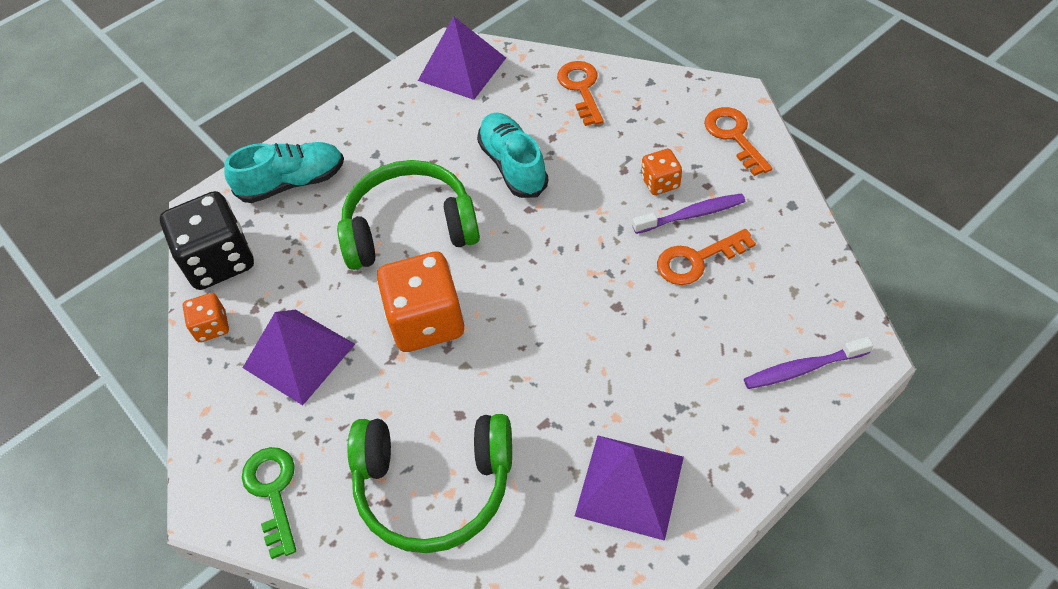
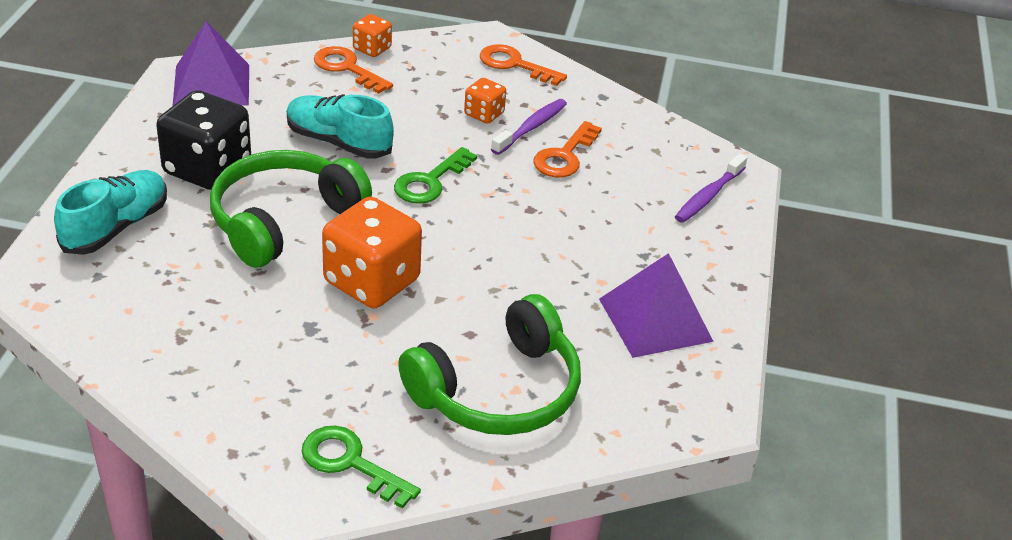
camera: 45 degrees left, 15 degrees down
black dice [160,191,254,290] -> black dice moved to [156,90,251,190]
orange dice [182,293,229,342] -> orange dice moved to [353,14,392,57]
purple pyramid [243,310,355,405] -> none
none -> green key [394,147,477,204]

